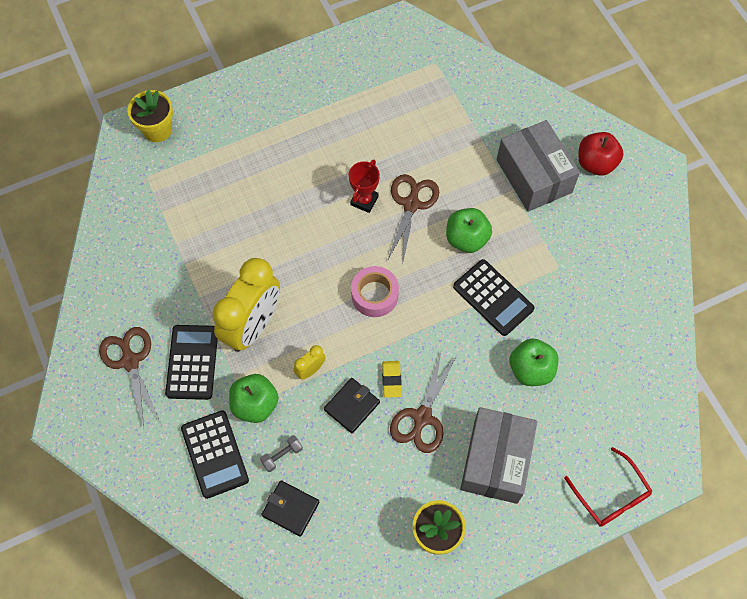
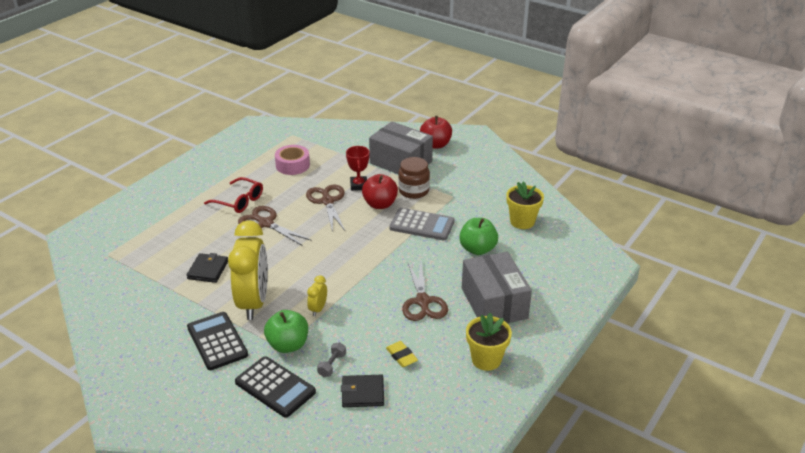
camera: 30 degrees left, 30 degrees down
brown scissors [99,327,160,428] -> brown scissors moved to [238,206,312,246]
yellow flower pot [127,90,173,142] -> yellow flower pot moved to [506,181,544,229]
black wallet [324,378,380,433] -> black wallet moved to [187,253,228,283]
red trophy [349,160,380,213] -> red trophy moved to [346,146,370,191]
pink tape [351,266,399,317] -> pink tape moved to [275,145,310,175]
yellow eraser [382,361,402,398] -> yellow eraser moved to [386,341,418,367]
green apple [446,208,492,253] -> red apple [362,174,398,209]
black calculator [453,259,535,336] -> grey calculator [389,208,455,240]
red glasses [564,447,652,527] -> red glasses moved to [204,177,263,213]
none -> brown jar [398,157,430,199]

